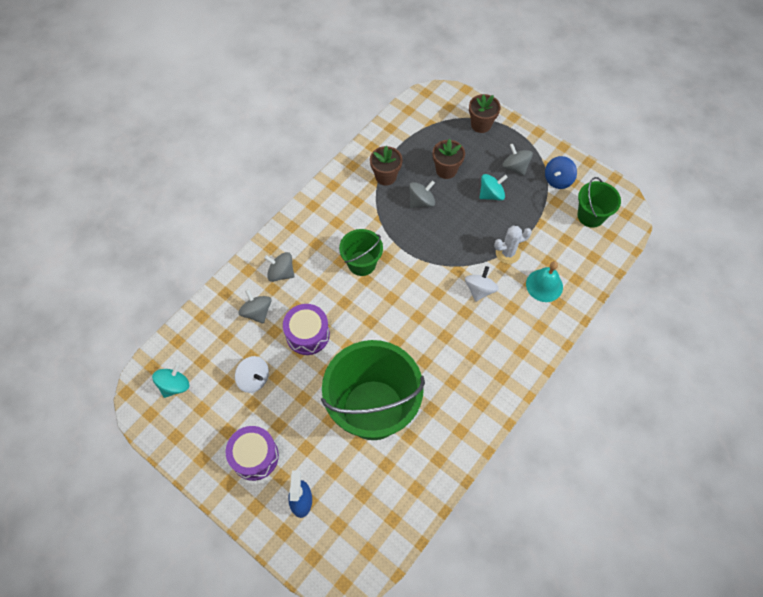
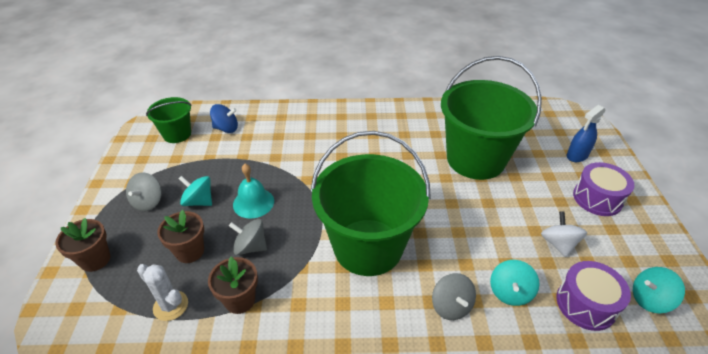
camera: 130 degrees left, 20 degrees down
grey spinning top [239,289,272,324] -> turquoise spinning top [490,260,540,306]
purple drum [283,304,330,355] -> purple drum moved to [556,261,631,331]
green bucket [339,229,383,276] -> green bucket [310,131,431,276], size x2.00
white spinning top [465,266,498,302] -> none
white cactus [494,226,532,264] -> white cactus moved to [137,264,188,321]
turquoise bell [526,261,563,302] -> turquoise bell moved to [233,164,274,219]
blue spinning top [545,156,577,189] -> blue spinning top moved to [210,104,238,133]

